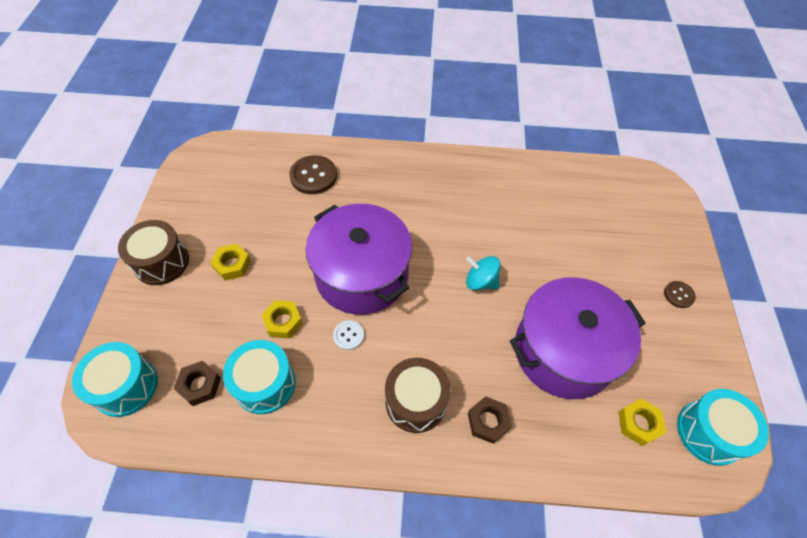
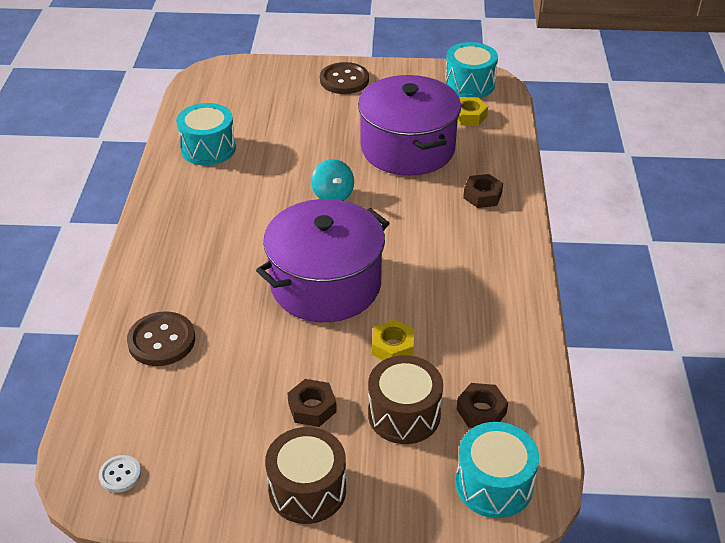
camera: 90 degrees left, 15 degrees down
yellow nut [210,244,251,281] -> brown nut [287,379,337,427]
turquoise drum [223,340,296,414] -> turquoise drum moved to [176,103,236,165]
white button [333,320,364,350] -> white button moved to [99,455,141,493]
brown drum [385,358,451,433] -> brown drum moved to [368,355,443,444]
turquoise spinning top [466,256,501,290] -> turquoise spinning top turned 45 degrees counterclockwise [311,159,354,201]
brown button [664,281,696,308] -> brown button [320,62,369,94], size x1.84

